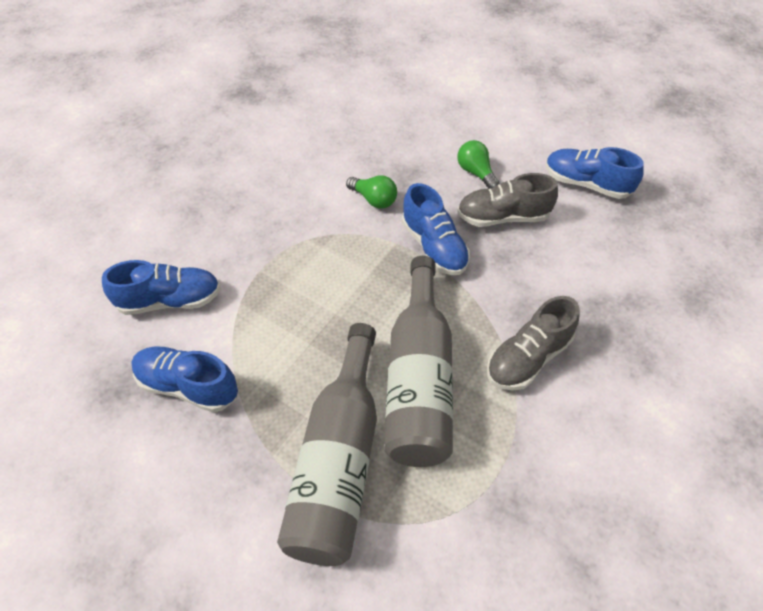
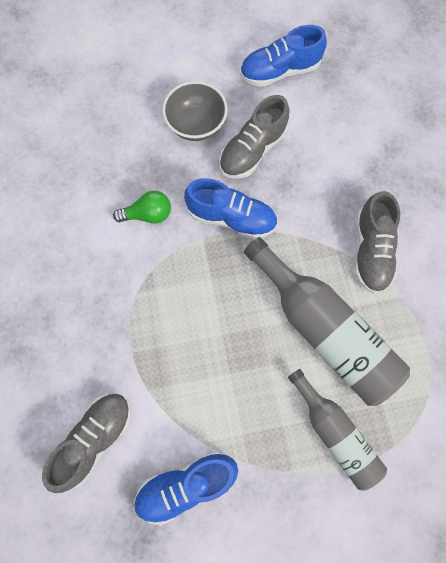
camera: 45 degrees left, 20 degrees up
blue shoe [102,260,221,315] -> grey shoe [42,394,131,493]
grey bottle [277,323,377,566] -> grey bottle [288,369,387,491], size x0.62
green light bulb [457,140,500,189] -> grey bowl [162,81,228,141]

